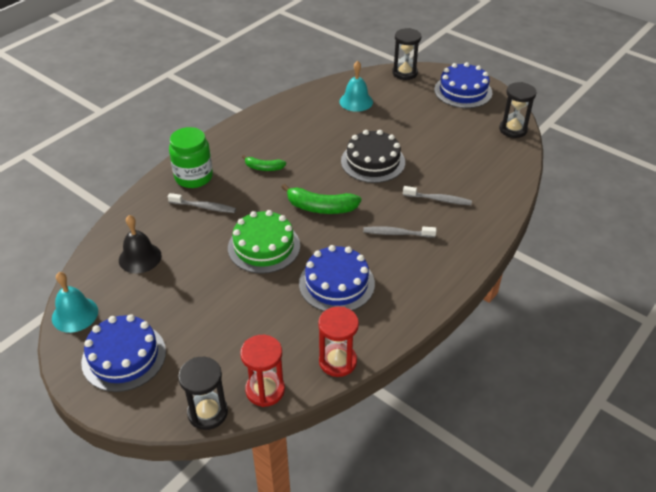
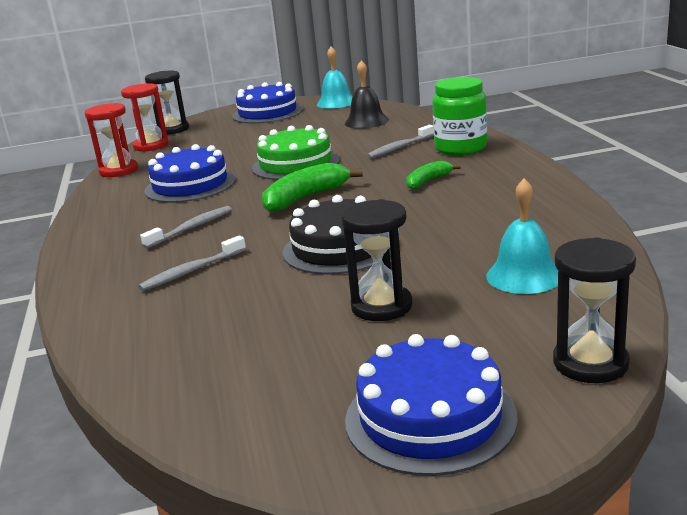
camera: 130 degrees right, 20 degrees down
black hourglass [499,82,537,138] -> black hourglass moved to [341,199,413,321]

